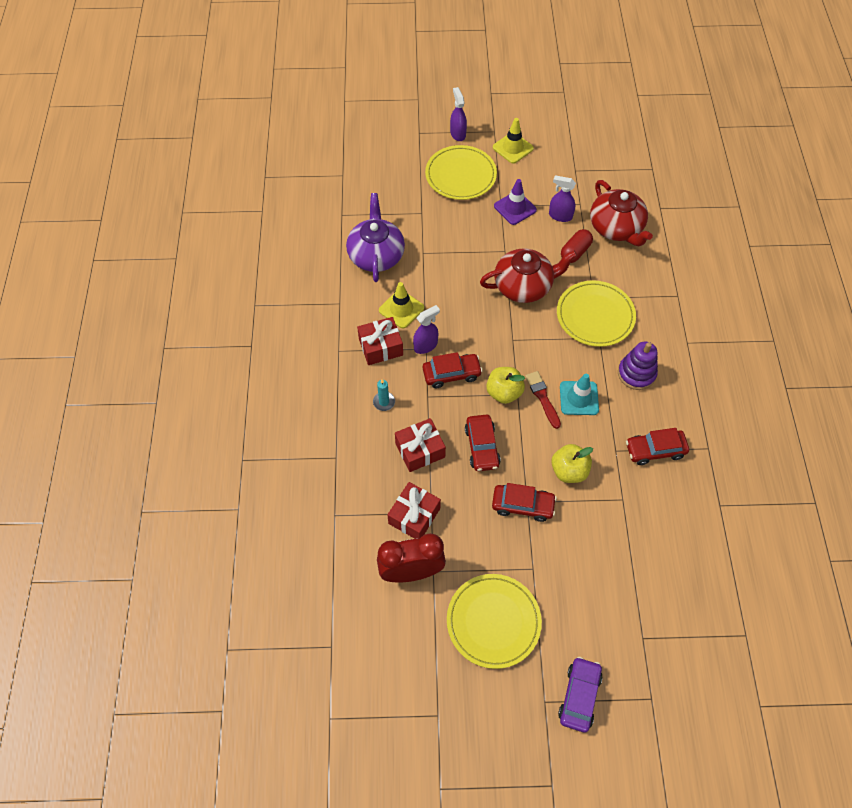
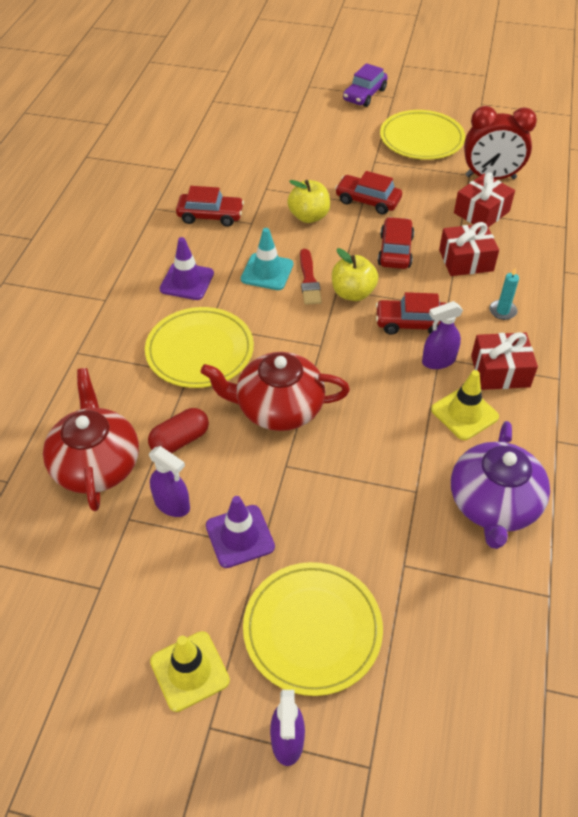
camera: 165 degrees left, 10 degrees down
purple stacking toy [618,342,658,390] -> purple traffic cone [160,237,214,300]

